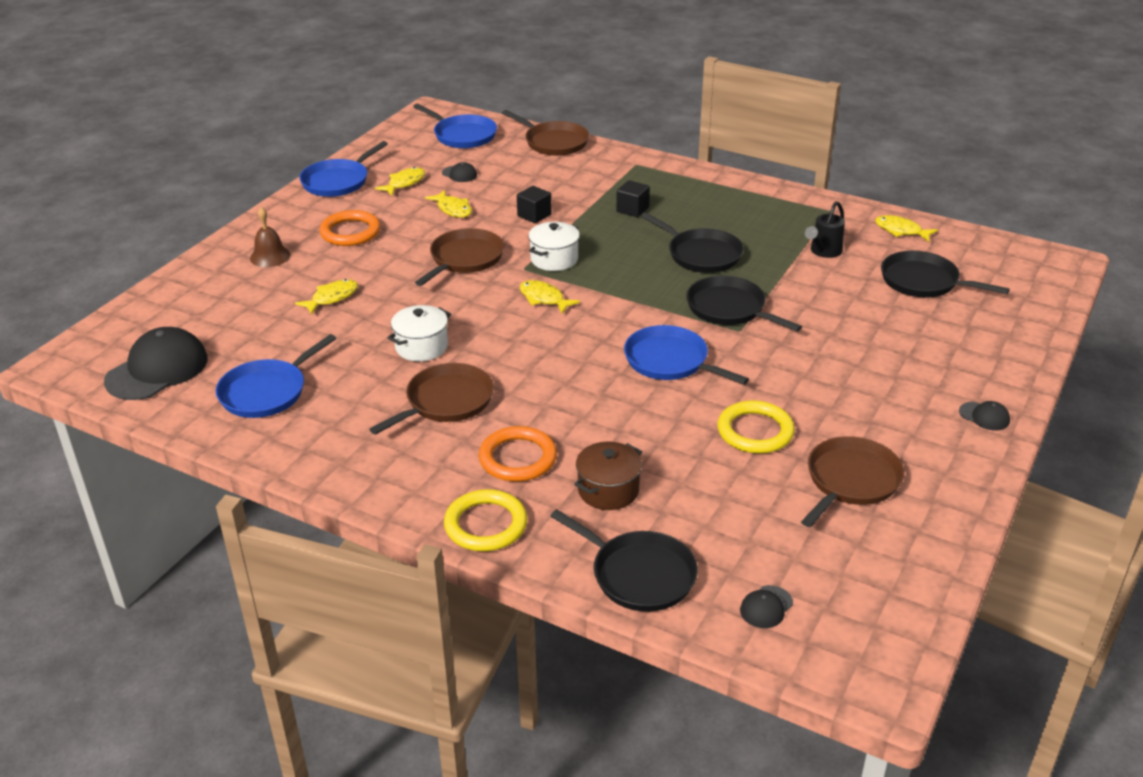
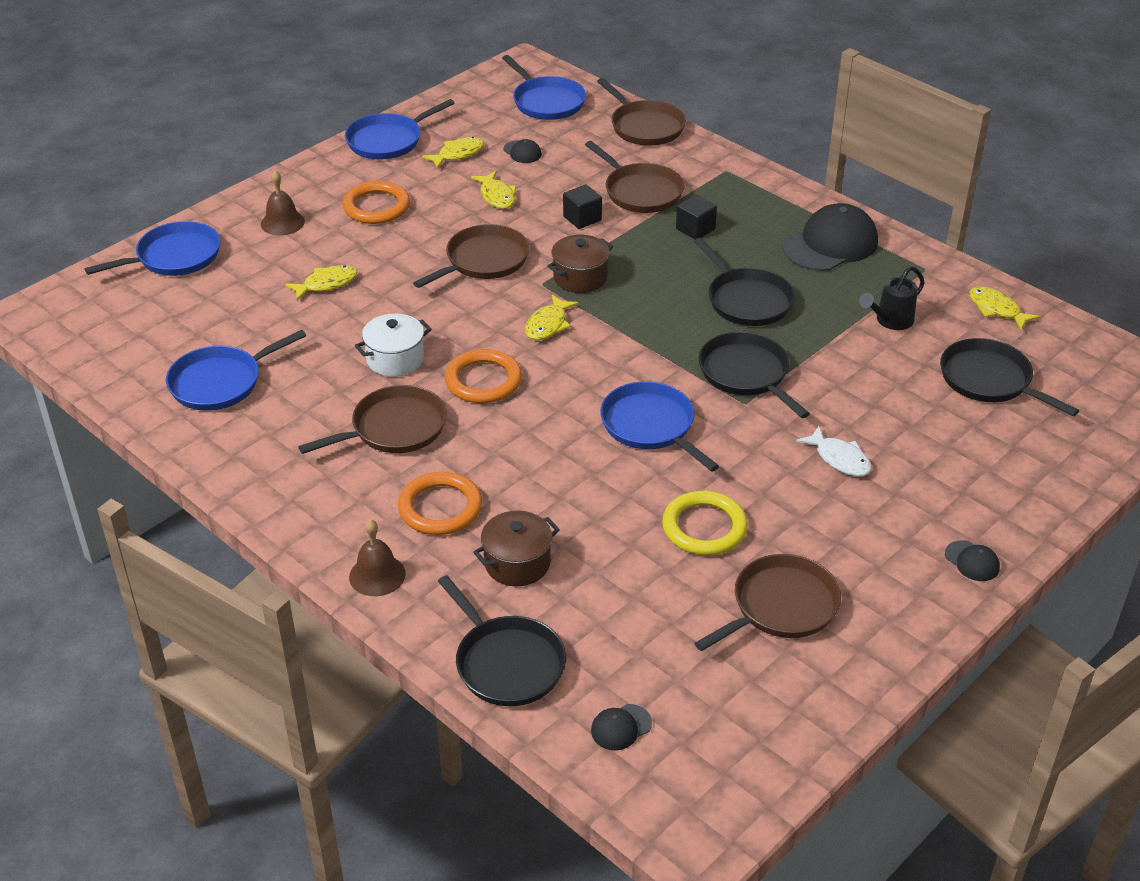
camera: 15 degrees right, 5 degrees up
black cap [104,327,208,400] -> black cap moved to [782,203,878,271]
yellow ring [444,489,527,551] -> brown bell [349,519,406,596]
yellow fish [520,280,580,314] -> yellow fish turned 120 degrees counterclockwise [525,294,579,340]
white pot [528,222,580,271] -> brown pot [547,235,613,293]
none -> blue pan [85,221,220,276]
none -> orange ring [445,349,522,403]
none -> brown pan [585,141,685,213]
none -> white fish [796,426,872,476]

